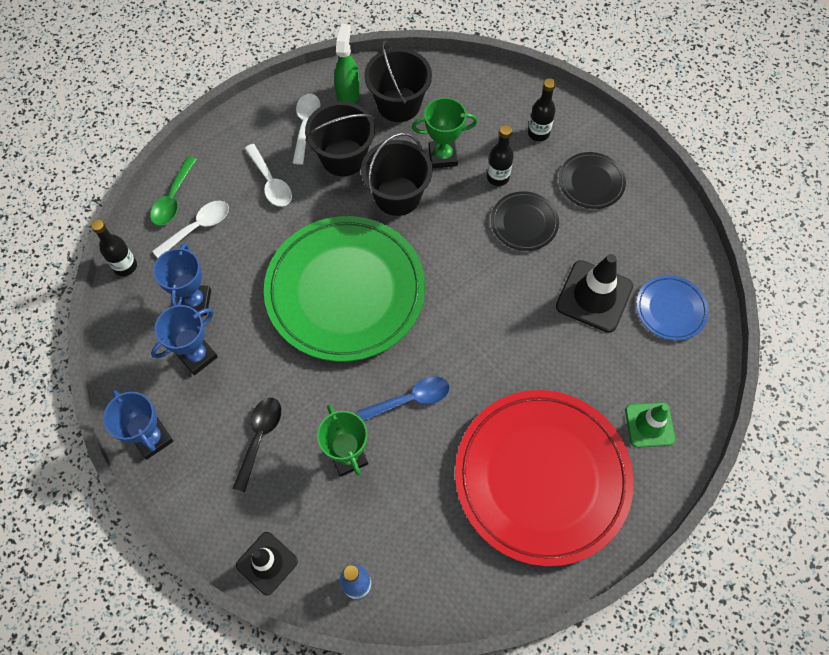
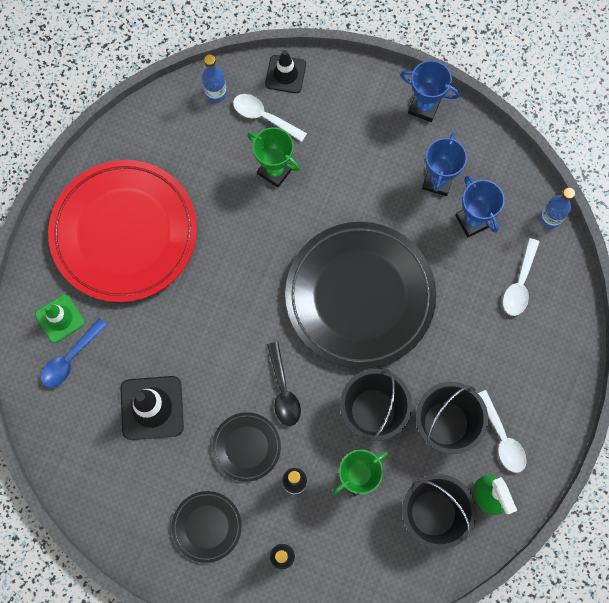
camera: 150 degrees right, 10 degrees up
black bottle [91,219,137,276] -> blue bottle [540,188,575,229]
green spoon [150,156,197,226] -> none
black spoon [232,398,281,492] -> black spoon moved to [267,342,301,426]
white spoon [244,144,292,207] -> white spoon moved to [233,94,307,142]
green plate [264,216,425,362] -> black plate [285,222,436,369]
blue spoon [357,376,450,421] -> blue spoon moved to [41,318,107,388]
blue plate [636,275,709,341] -> none

